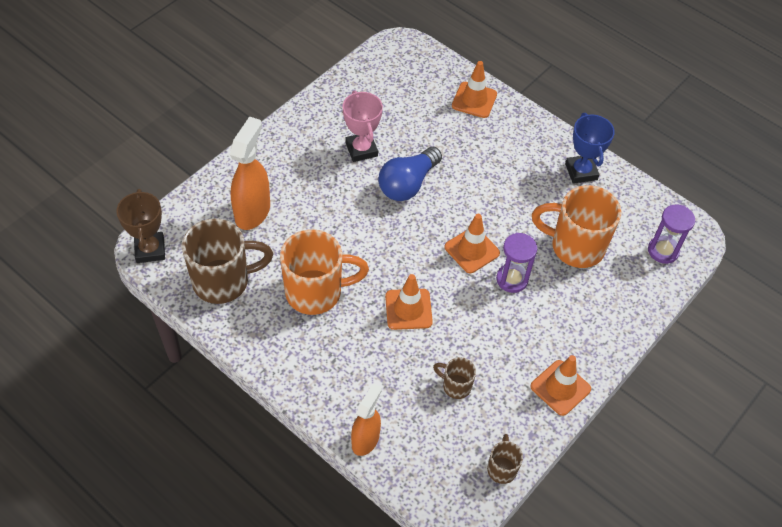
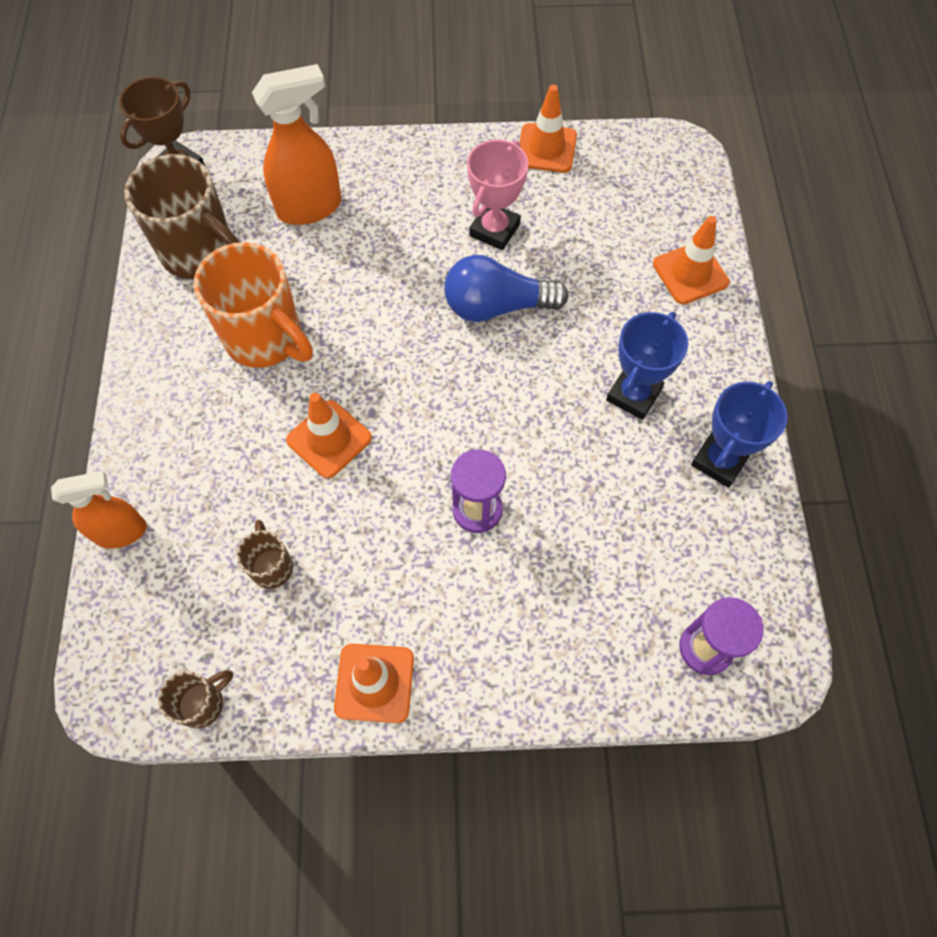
camera: 50 degrees right, 10 degrees up
orange traffic cone [444,214,500,273] -> orange traffic cone moved to [520,85,577,173]
orange mug [532,185,621,268] -> none
none -> blue trophy [606,312,688,420]

